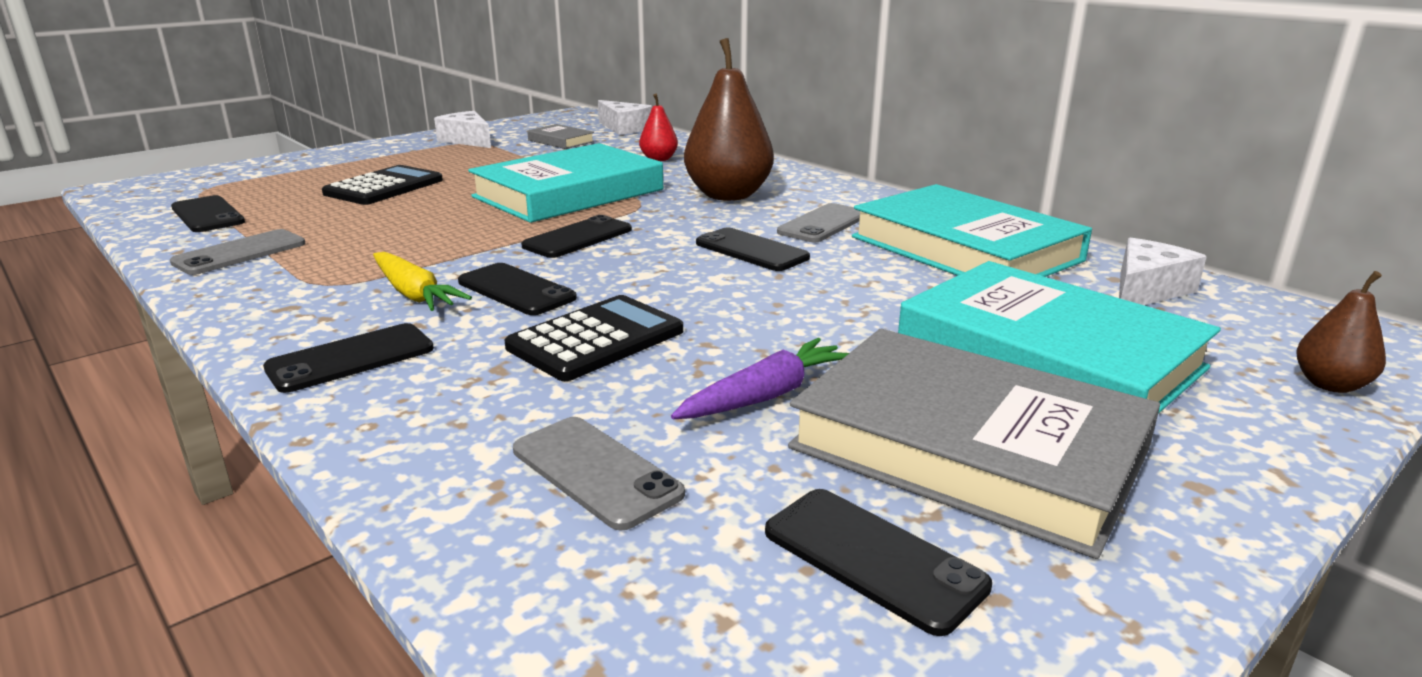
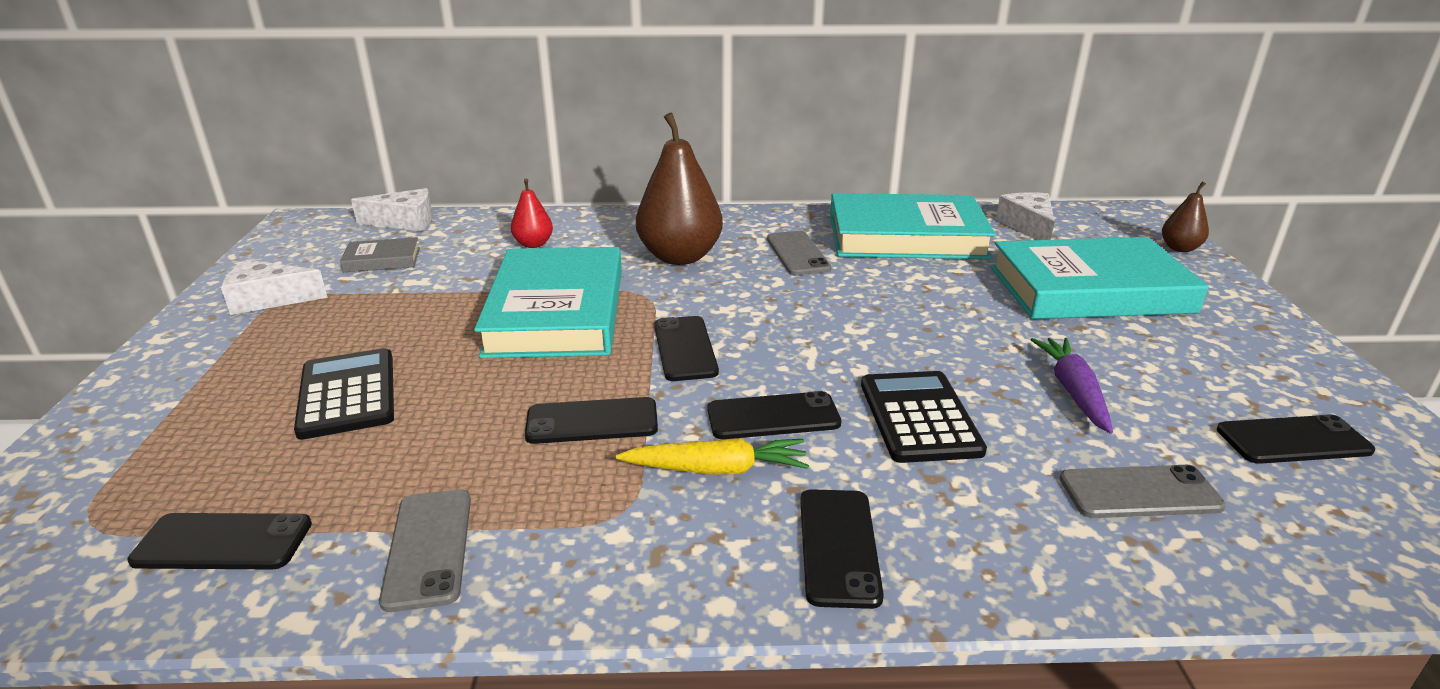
camera: 50 degrees left, 5 degrees up
black phone [696,227,810,271] -> black phone moved to [525,397,658,444]
grey book [788,329,1160,559] -> none

